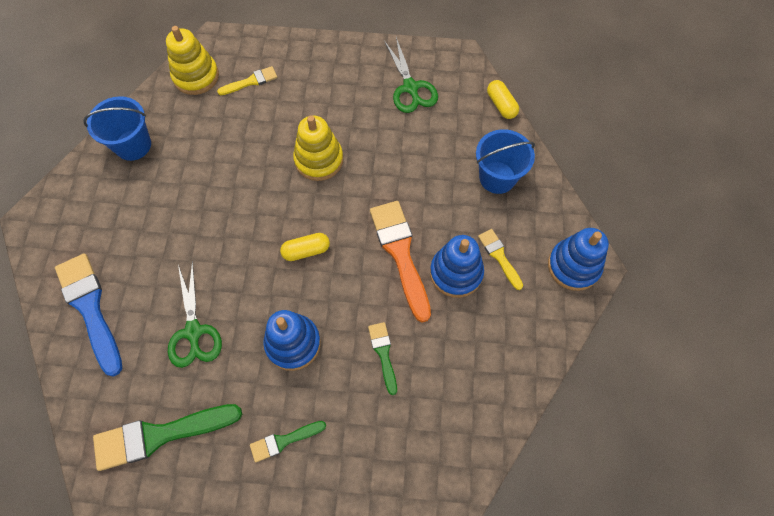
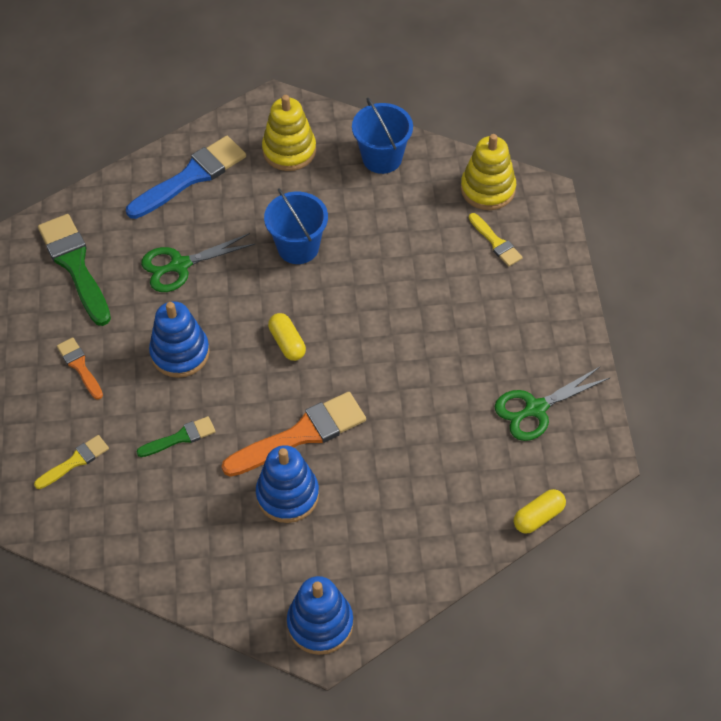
camera: 80 degrees right, 10 degrees down
green brush [250,421,326,462] -> orange brush [57,338,103,400]
yellow stacking toy [293,116,343,181] -> yellow stacking toy moved to [262,95,316,171]
blue bucket [476,129,535,194] -> blue bucket moved to [264,188,328,264]
yellow brush [478,229,523,290] -> yellow brush moved to [34,435,109,489]

